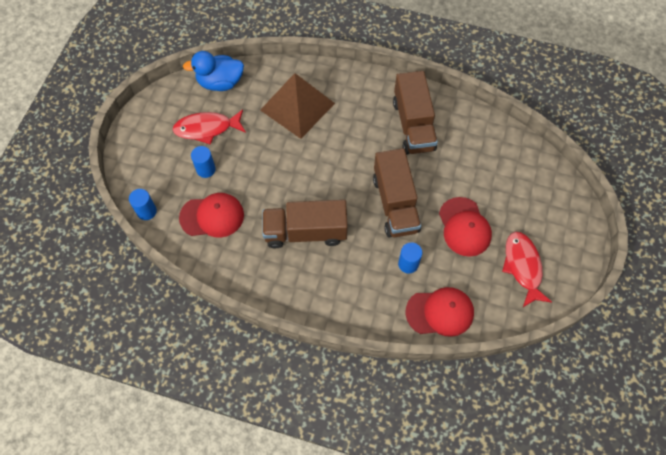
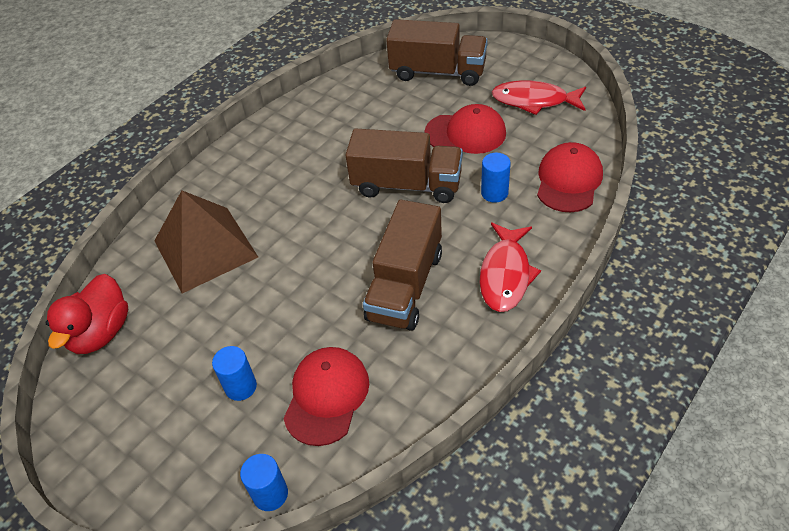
camera: 65 degrees left, 15 degrees down
red fish [172,109,246,145] -> red fish moved to [480,223,541,312]
blue duck [183,51,244,91] -> red duck [46,274,129,354]
brown truck [393,71,438,154] -> brown truck moved to [386,19,488,86]

